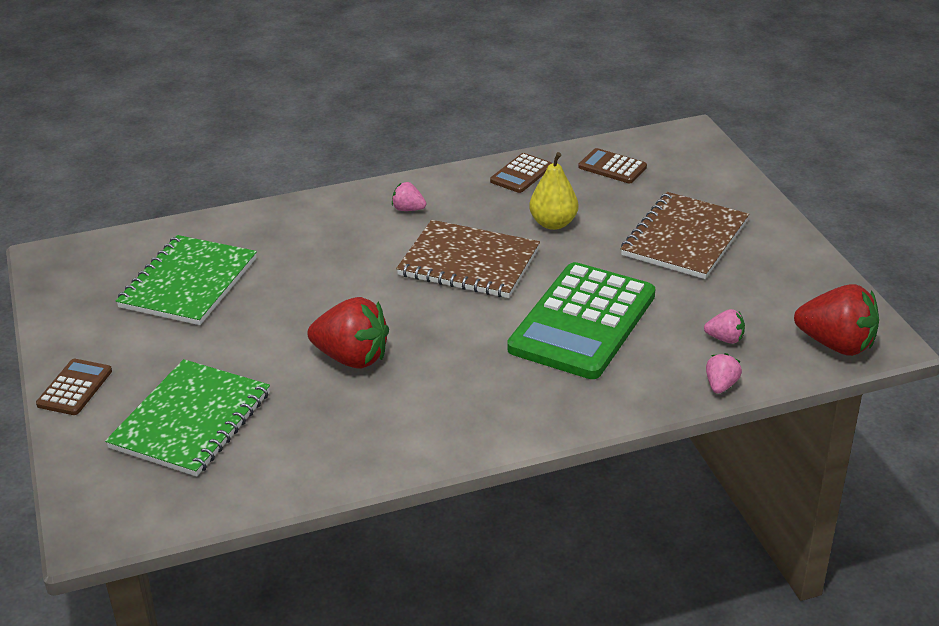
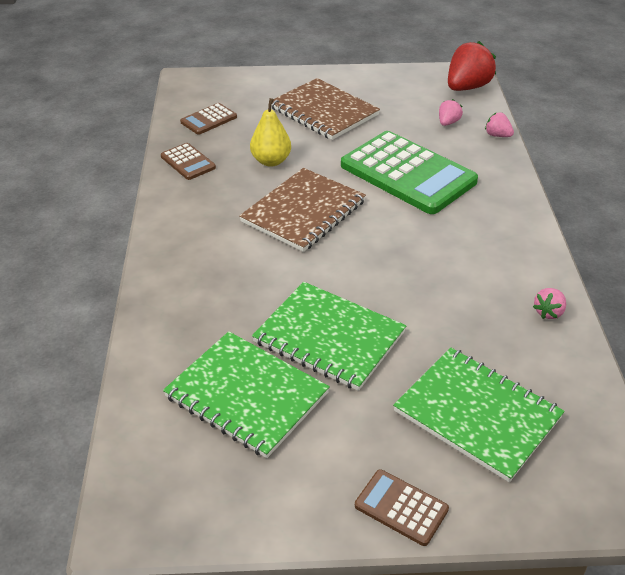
camera: 75 degrees left, 5 degrees up
red strawberry [307,297,389,369] -> none
pink strawberry [392,182,426,211] -> pink strawberry moved to [533,288,566,319]
none -> green notebook [252,282,406,391]

